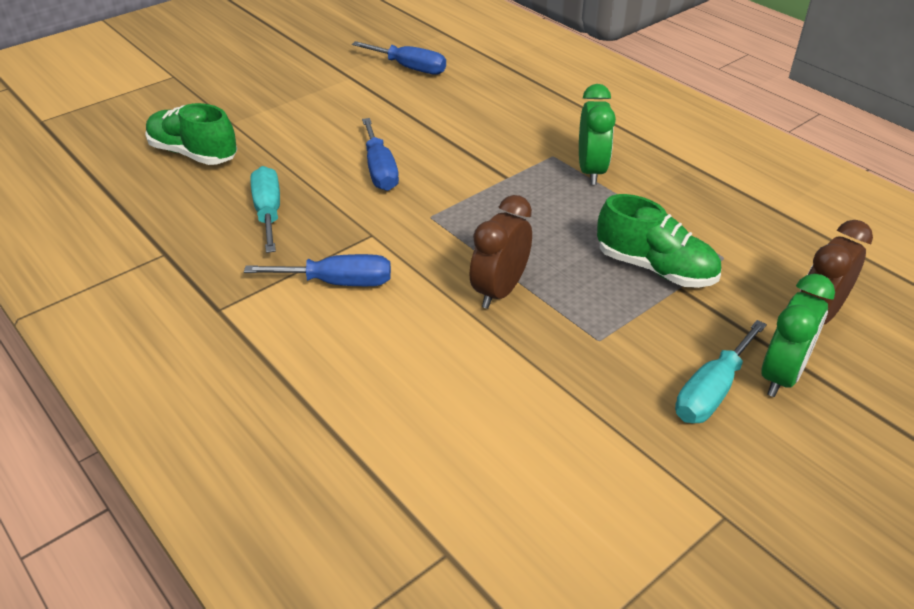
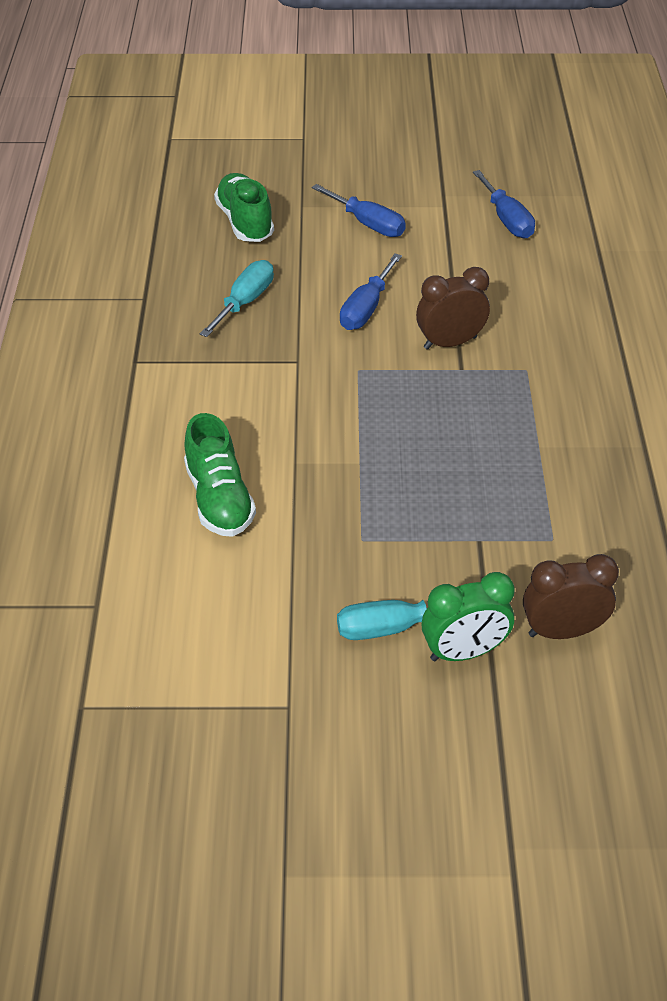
camera: 40 degrees right, 5 degrees up
blue screwdriver [244,254,391,286] -> blue screwdriver moved to [312,184,406,237]
brown clock [469,195,532,309] -> brown clock moved to [416,267,490,350]
green clock [579,84,616,185] -> none
green shoe [597,194,721,288] -> green shoe moved to [184,413,256,537]

